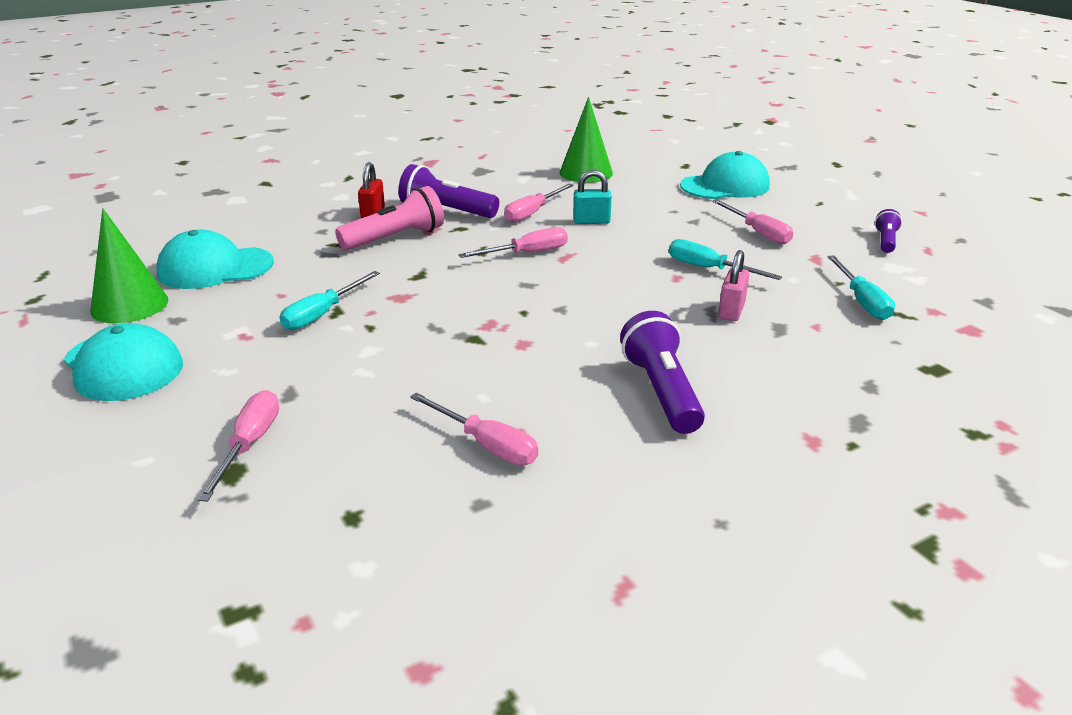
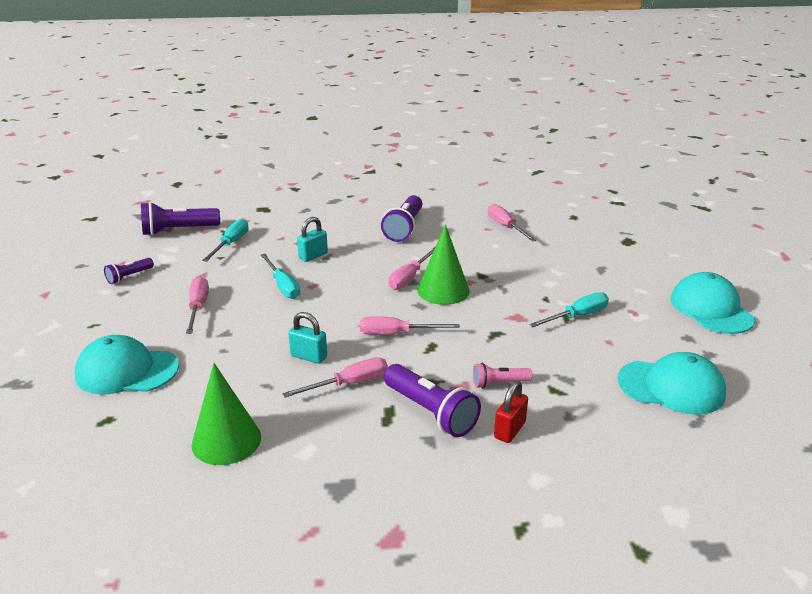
camera: 155 degrees left, 0 degrees up
green cone [90,208,168,324] -> green cone moved to [417,224,470,305]
pink screwdriver [197,390,279,502] -> pink screwdriver moved to [389,247,435,290]
pink flashlight [335,186,444,250] -> pink flashlight [473,363,533,388], size x0.56
pink padlock [718,250,749,321] -> turquoise padlock [297,217,328,262]
none -> purple flashlight [141,202,220,236]

